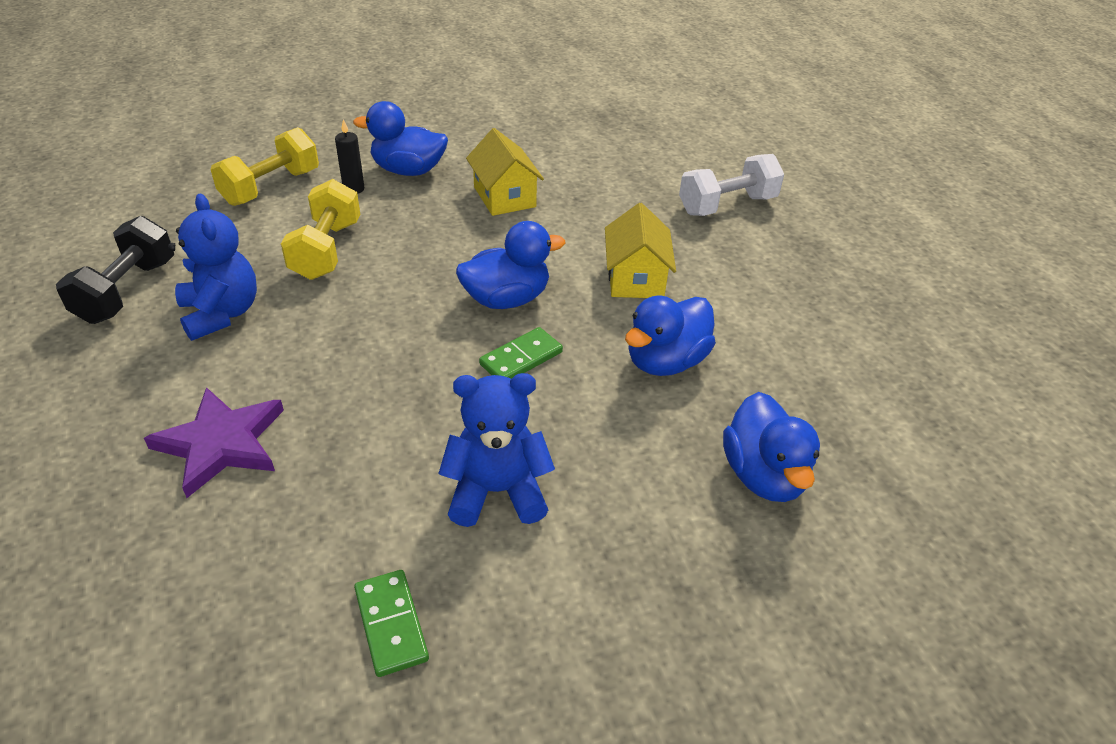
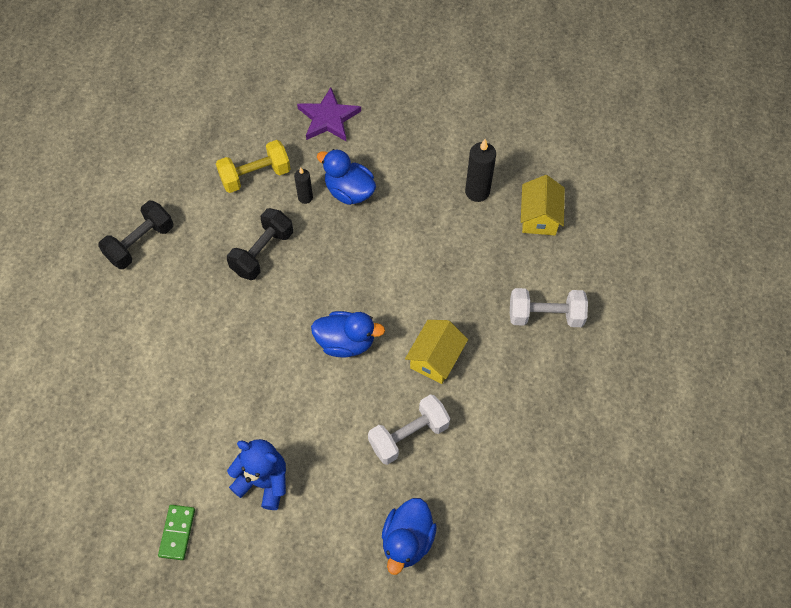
camera: 30 degrees right, 20 degrees up
purple star [144,387,284,498] -> purple star moved to [297,87,361,141]
blue teddy bear [168,194,257,341] -> none
yellow dumbbell [281,179,360,280] -> black dumbbell [227,208,293,280]
yellow house [466,128,544,216] -> yellow house moved to [521,175,565,235]
green domino [479,327,563,379] -> none
blue duck [625,295,716,376] -> white dumbbell [368,394,450,465]
none -> black candle [465,139,496,202]

